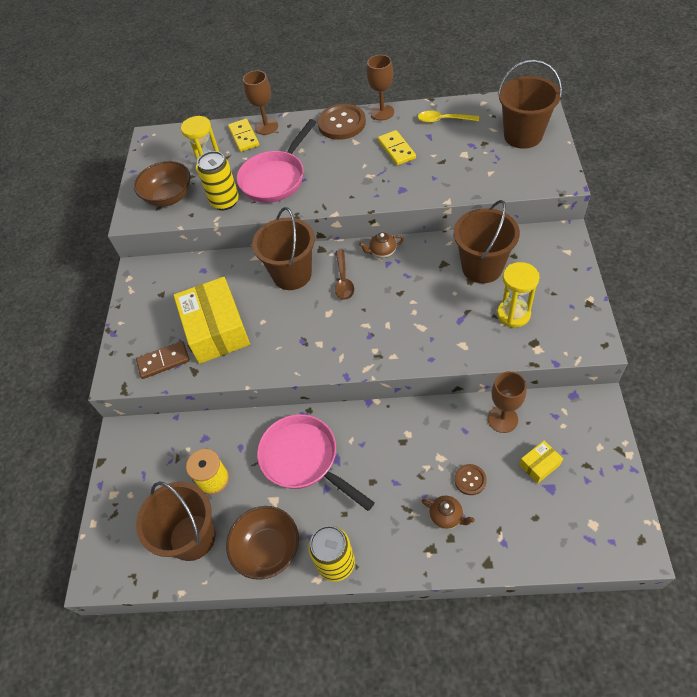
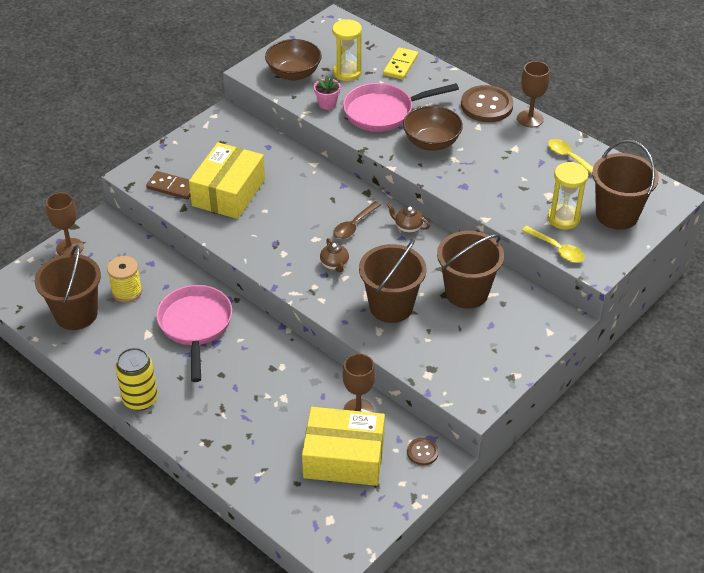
camera: 35 degrees right, 10 degrees down
yellow can [197,151,239,210] -> pink flower pot [314,76,341,110]
brown bowl [226,506,299,580] -> brown bowl moved to [403,106,463,151]
brown goblet [243,70,278,135] -> brown goblet moved to [46,192,84,256]
brown bucket [252,207,315,290] -> brown bucket moved to [359,240,427,323]
yellow domino [378,130,416,165] -> none
brown teapot [421,496,475,529] -> brown teapot moved to [320,238,349,272]
brown button [454,464,487,495] -> brown button moved to [407,438,439,465]
yellow hourglass [497,262,540,328] -> yellow hourglass moved to [548,162,588,230]
yellow box [519,440,563,484] -> yellow box [302,407,385,486], size x2.34
none -> yellow spoon [522,226,585,263]

